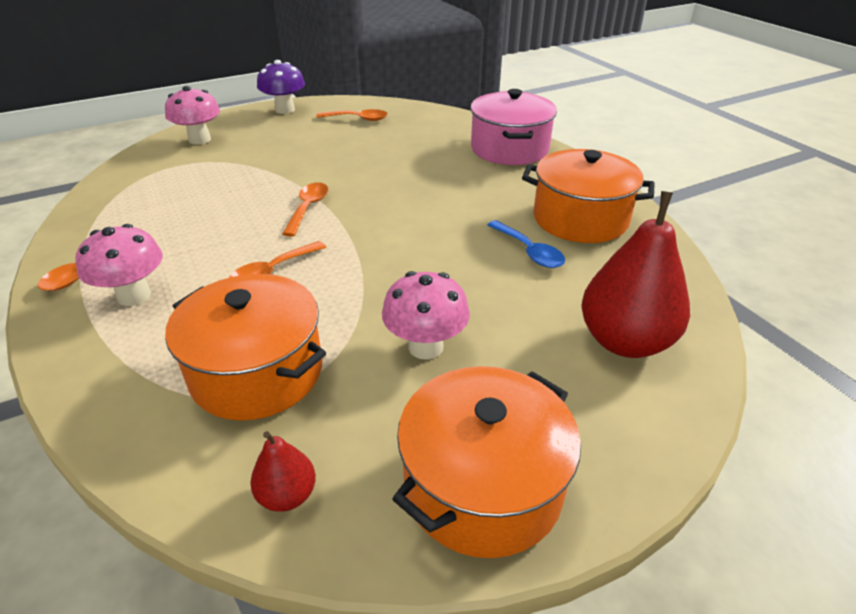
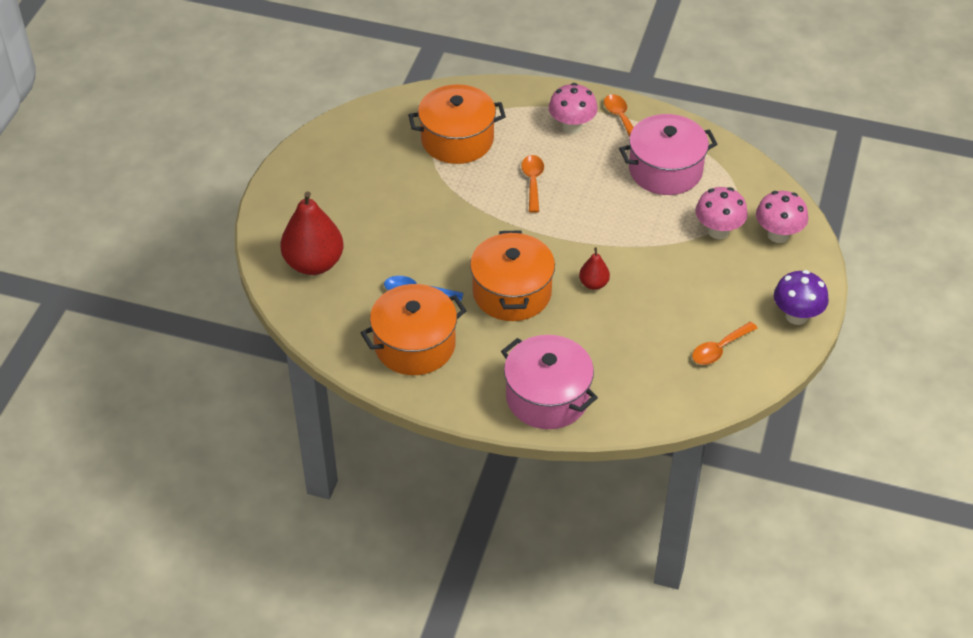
camera: 135 degrees right, 10 degrees up
red pear [250,431,316,512] -> red pear moved to [579,247,610,290]
orange spoon [282,182,328,237] -> none
pink mushroom [382,271,470,360] -> pink mushroom moved to [695,187,748,239]
orange pot [392,366,581,558] -> orange pot moved to [470,230,555,321]
none -> pink pot [619,114,718,195]

